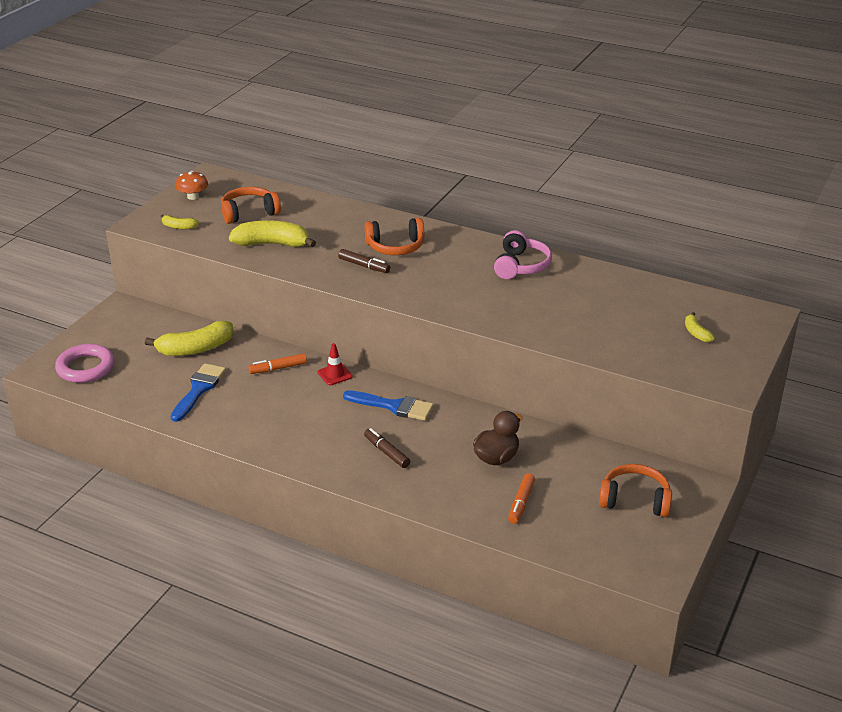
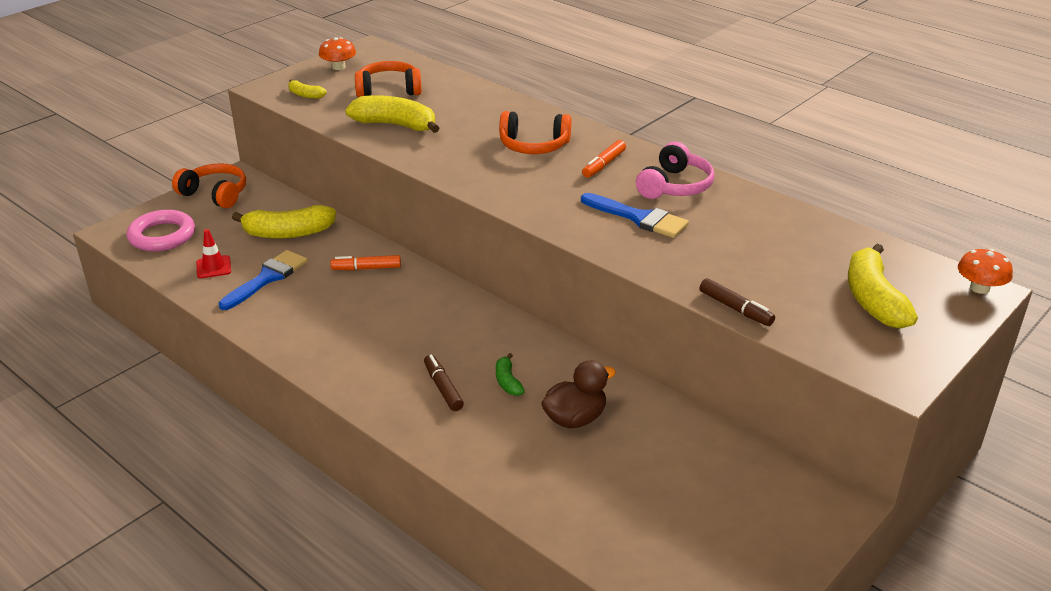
camera: 15 degrees right, 0 degrees up
red traffic cone [318,343,353,385] -> red traffic cone moved to [196,229,231,278]
brown marker [338,249,390,273] -> brown marker moved to [700,278,775,326]
blue brush [343,390,434,421] -> blue brush moved to [581,193,689,238]
orange marker [508,473,535,524] -> orange marker moved to [582,140,626,178]
orange headphones [599,464,672,517] -> orange headphones moved to [172,163,246,208]
yellow banana [685,312,715,342] -> yellow banana [848,244,918,329], size x2.00
none -> green banana [496,353,525,396]
none -> orange mushroom [958,249,1013,294]

